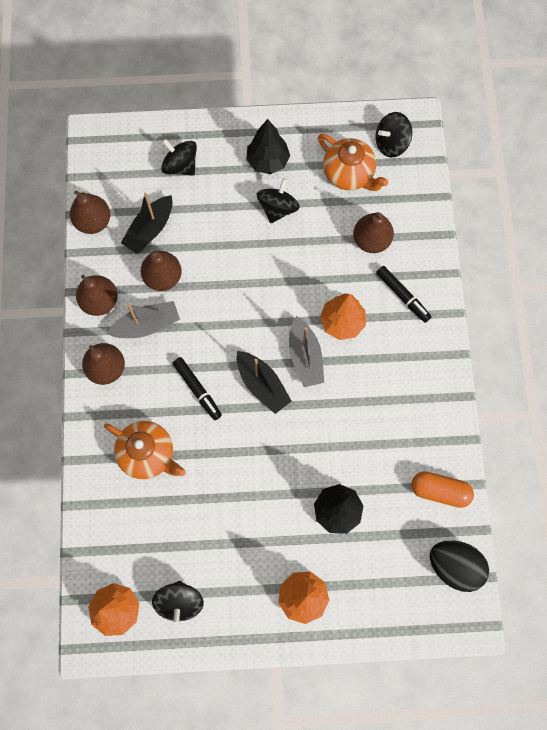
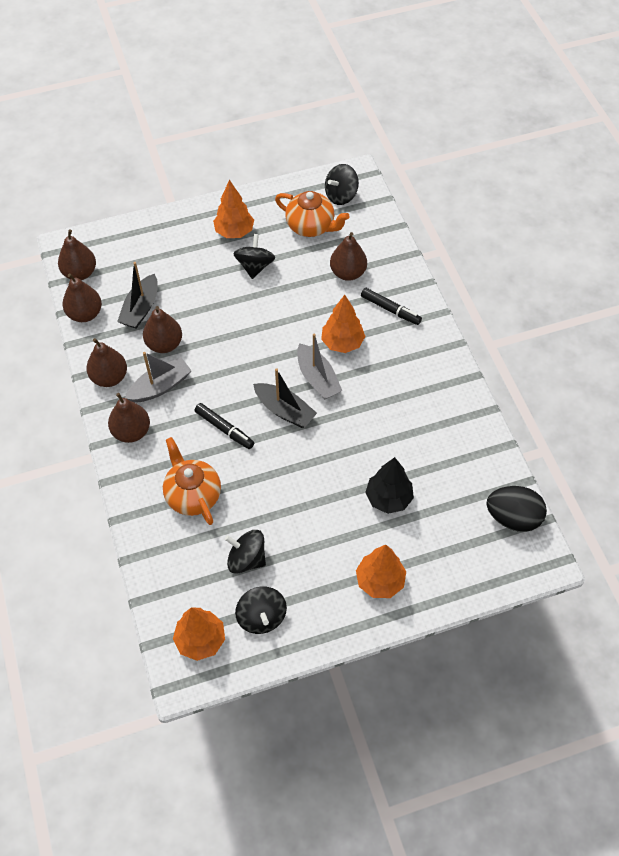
camera: 15 degrees left, 15 degrees down
orange teapot [104,421,186,479] -> orange teapot turned 135 degrees counterclockwise [163,437,221,525]
black spinning top [161,139,197,176] -> black spinning top moved to [225,530,266,574]
black tree [246,119,290,174] -> orange tree [213,180,254,238]
orange capsule [411,471,474,508] -> none
none -> brown pear [58,229,96,280]

